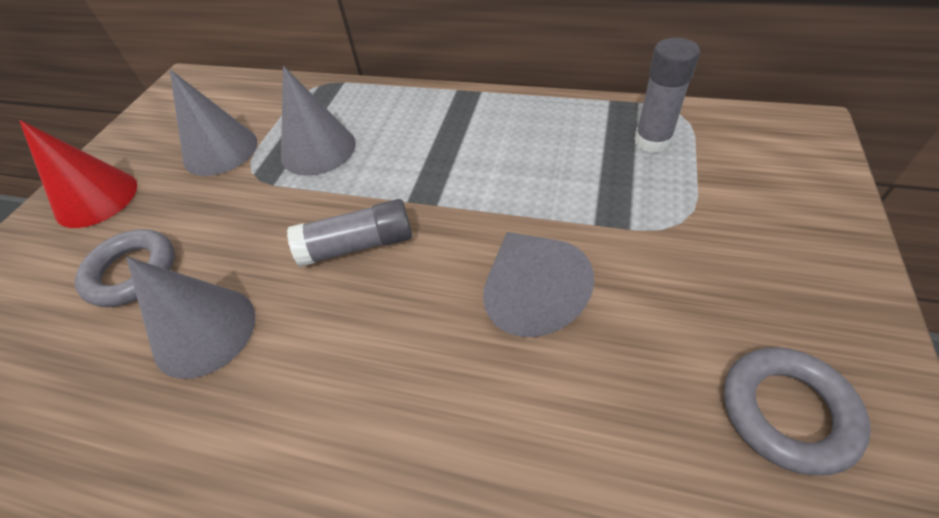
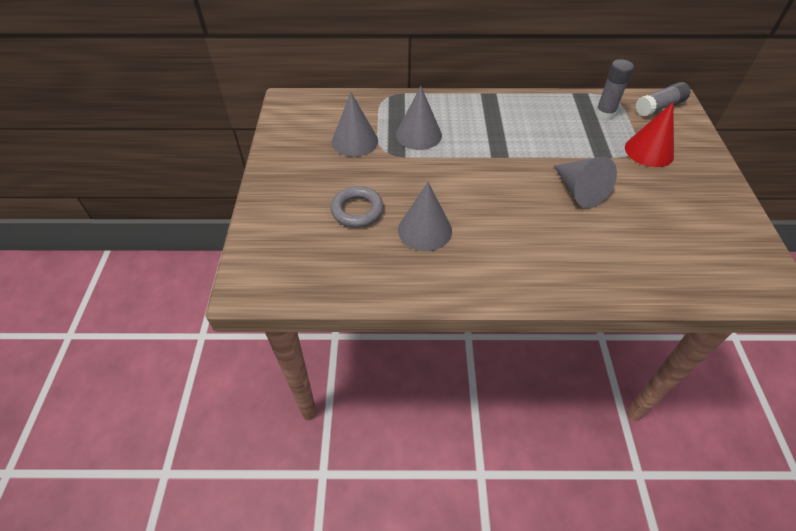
camera: 20 degrees left, 0 degrees up
red cone [19,120,137,228] -> red cone moved to [625,102,674,167]
grey glue stick [287,199,412,267] -> grey glue stick moved to [636,82,690,116]
grey ring [724,347,871,476] -> none

